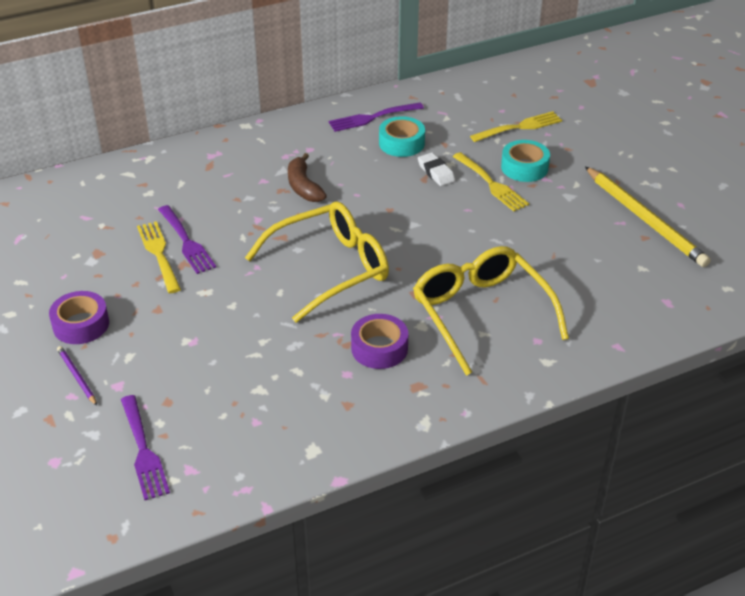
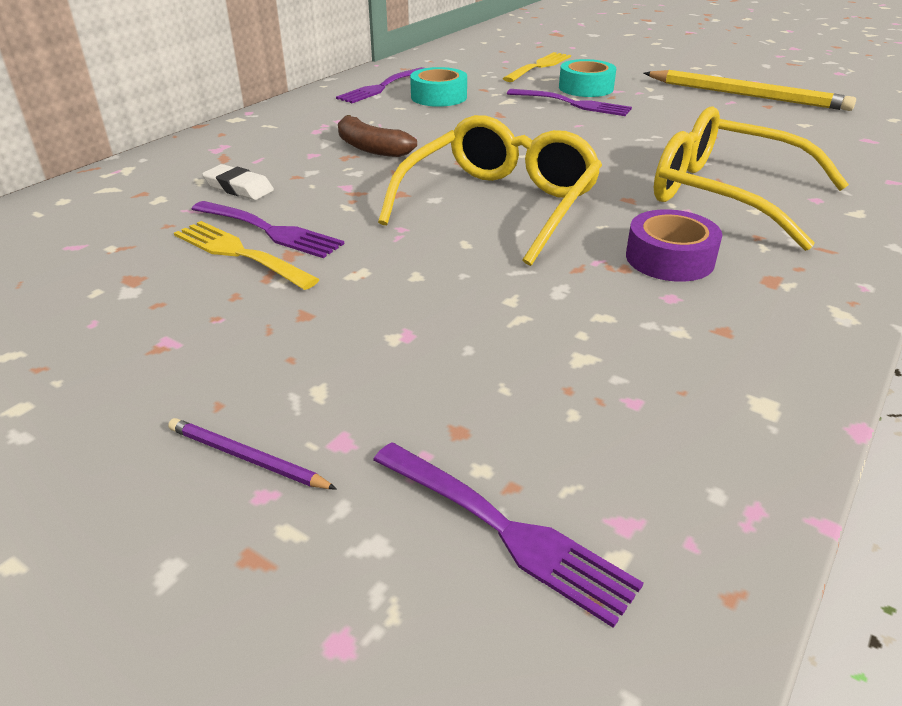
camera: 30 degrees left, 5 degrees down
purple tape [49,291,109,344] -> none
white eraser [418,152,455,186] -> white eraser moved to [202,164,274,200]
yellow fork [453,152,529,211] -> purple fork [507,89,632,116]

